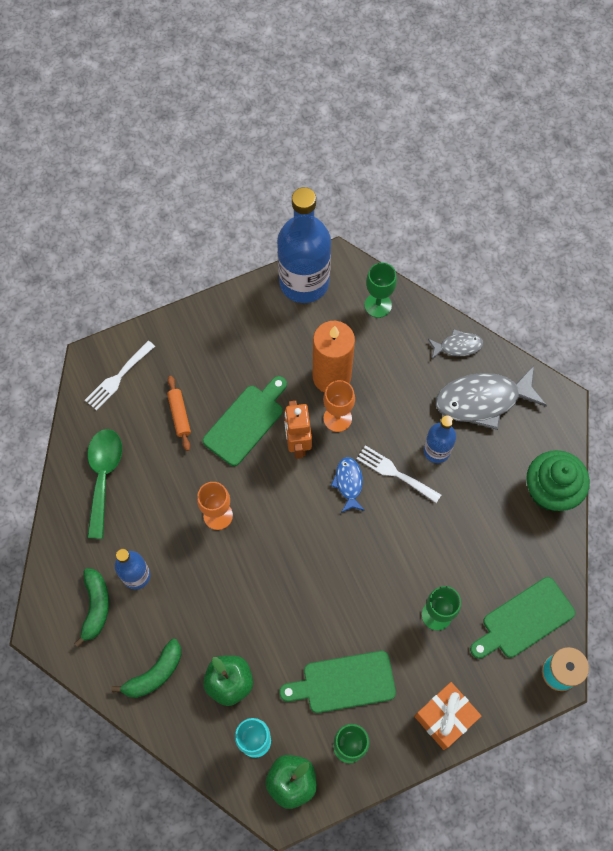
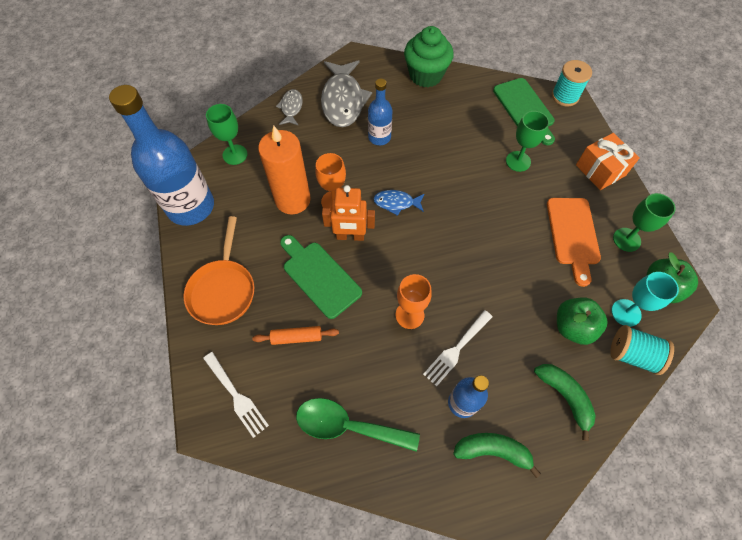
camera: 80 degrees left, 5 degrees down
green cutting board [279,651,396,713] -> orange cutting board [547,198,601,287]
white fork [357,445,441,503] -> white fork moved to [423,310,493,386]
none -> orange pan [183,216,254,325]
none -> turquoise spool [610,325,674,375]

